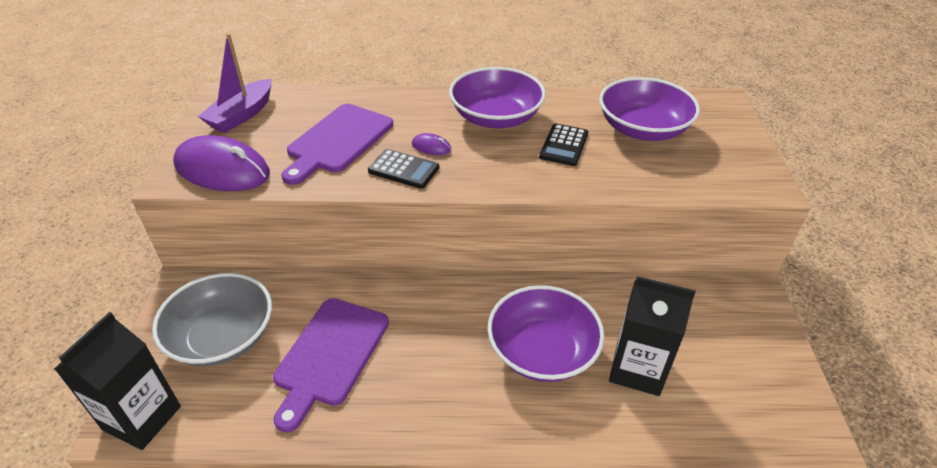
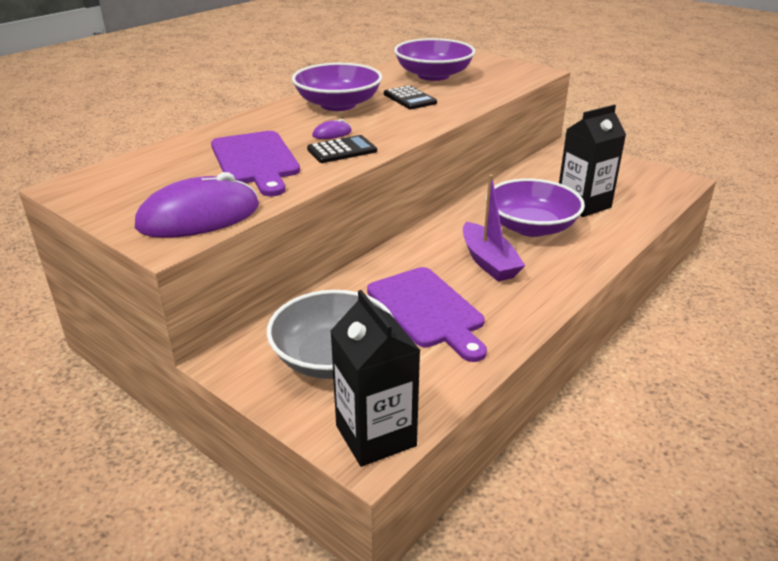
camera: 50 degrees left, 10 degrees down
purple boat [198,33,272,133] -> purple boat moved to [463,174,526,282]

